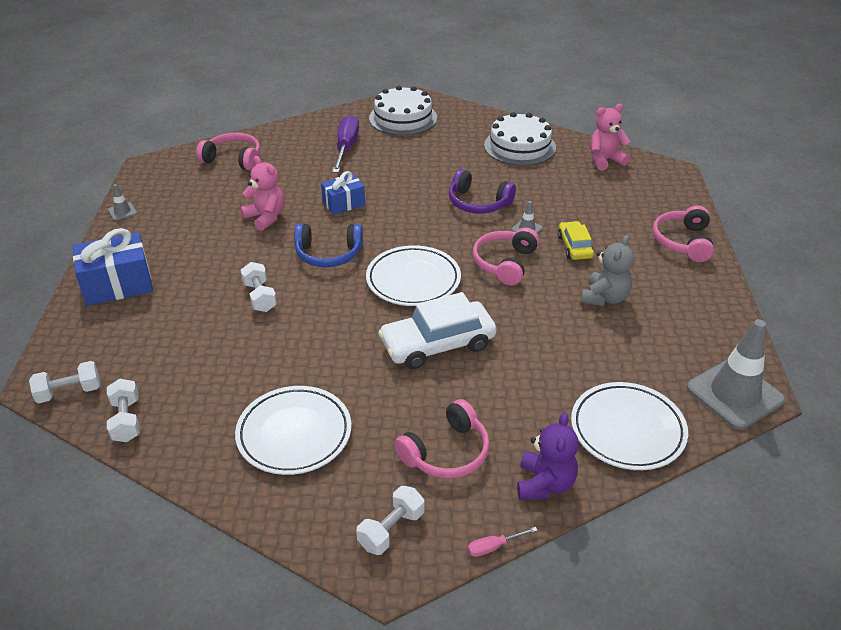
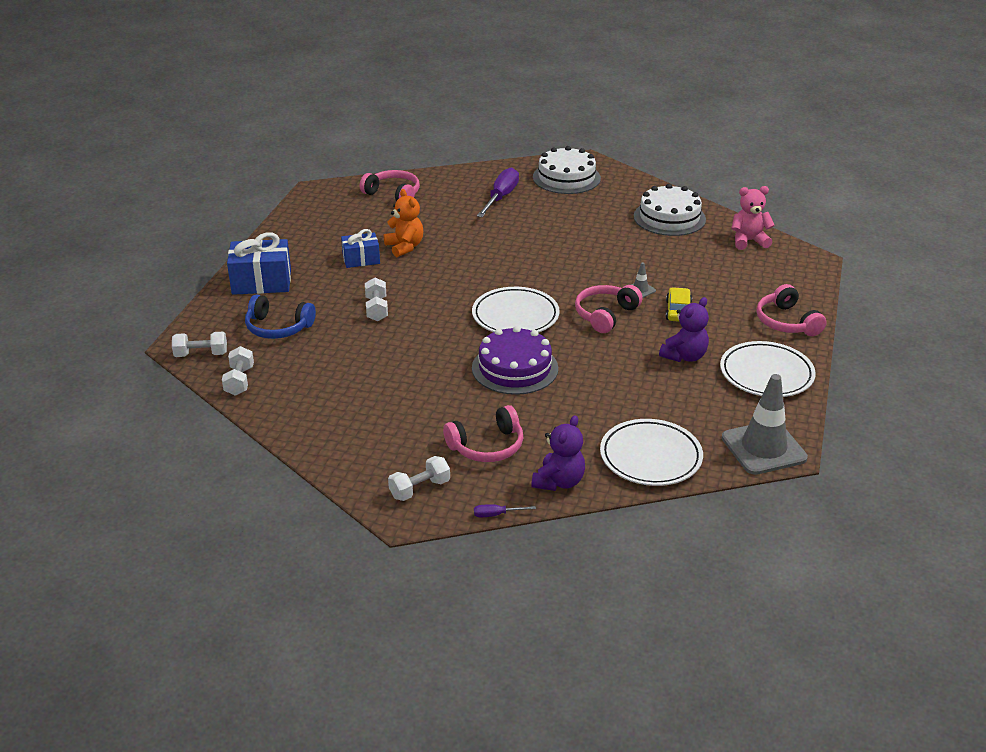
camera: 15 degrees right, 5 degrees down
grey traffic cone [108,184,137,221] -> none
white plate [235,386,352,475] -> white plate moved to [720,341,816,397]
pink teddy bear [240,156,284,231] -> orange teddy bear [384,189,423,257]
blue headphones [294,224,363,267] -> blue headphones moved to [245,295,316,339]
blue gift [321,171,365,215] -> blue gift moved to [341,229,380,268]
white car [378,292,496,369] -> purple cake [472,326,558,395]
purple headphones [449,169,516,214] -> none
pink screwdriver [468,527,538,557] -> purple screwdriver [474,504,536,517]
grey teddy bear [581,235,634,306] -> purple teddy bear [659,297,709,362]
pink headphones [653,205,714,262] -> pink headphones turned 45 degrees counterclockwise [756,284,827,336]

